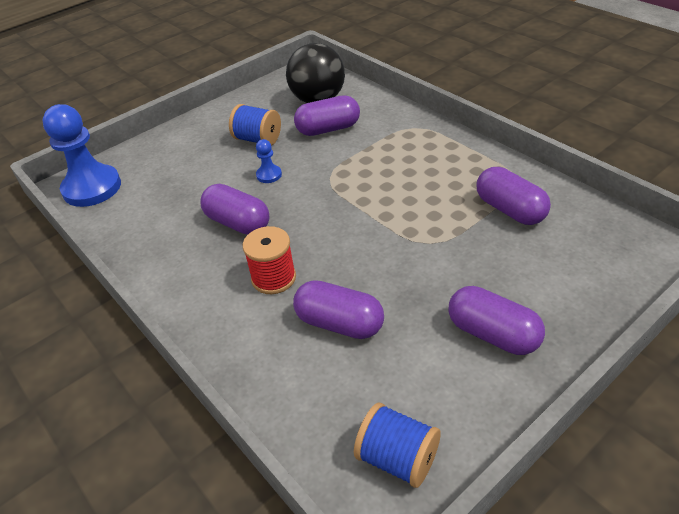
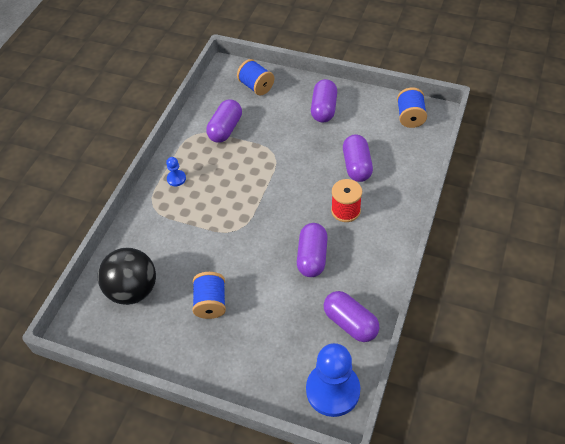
camera: 120 degrees left, 10 degrees up
blue pawn [256,139,282,183] -> blue pawn moved to [166,157,186,186]
purple capsule [294,95,360,136] -> purple capsule moved to [324,291,379,342]
none -> blue spool [237,59,274,95]

